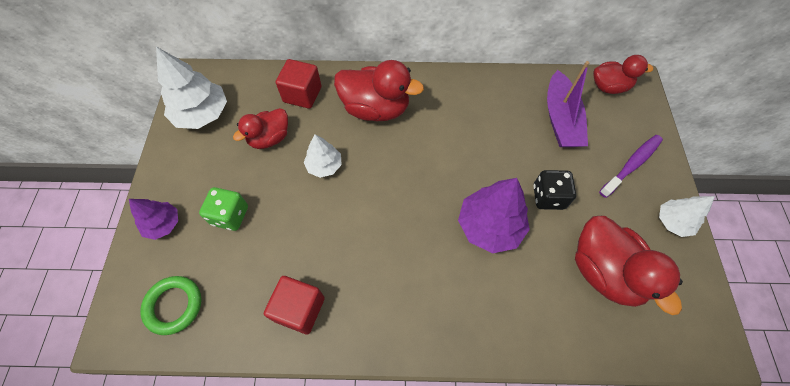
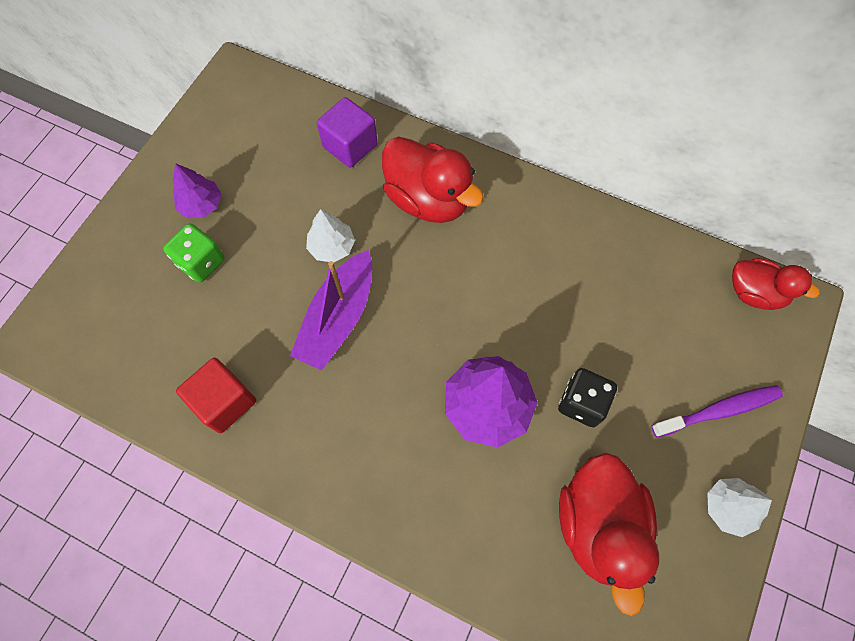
camera: 25 degrees right, 5 degrees up
purple tree [129,199,178,240] -> purple tree moved to [173,163,221,218]
green ring [140,276,202,335] -> none
white tree [156,47,227,129] -> none
red duck [233,108,288,149] -> none
red cube [276,59,322,109] -> purple cube [317,97,378,168]
purple boat [547,61,589,147] -> purple boat moved to [290,250,372,370]

